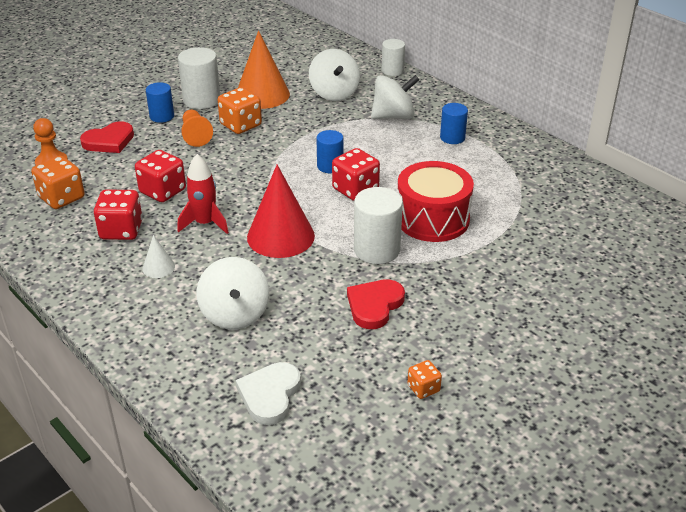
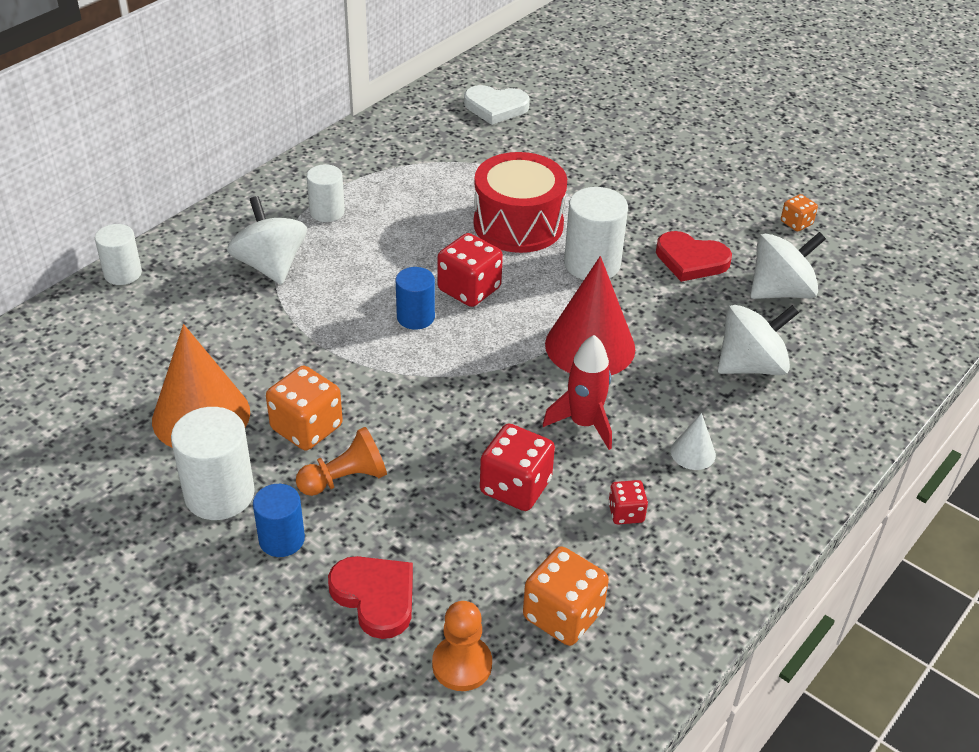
camera: 100 degrees left, 5 degrees up
red dice [94,189,143,240] -> red dice [608,480,648,524], size x0.55
white heart [236,362,301,425] -> white heart moved to [464,85,530,125]
white spinning top [309,49,360,101] -> white spinning top moved to [750,232,826,299]
blue cylinder [440,103,468,144] -> white cylinder [306,164,345,222]

